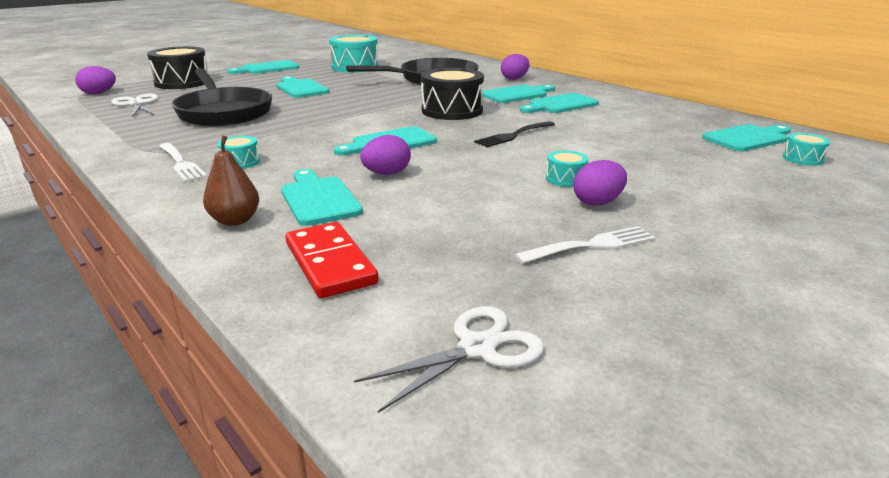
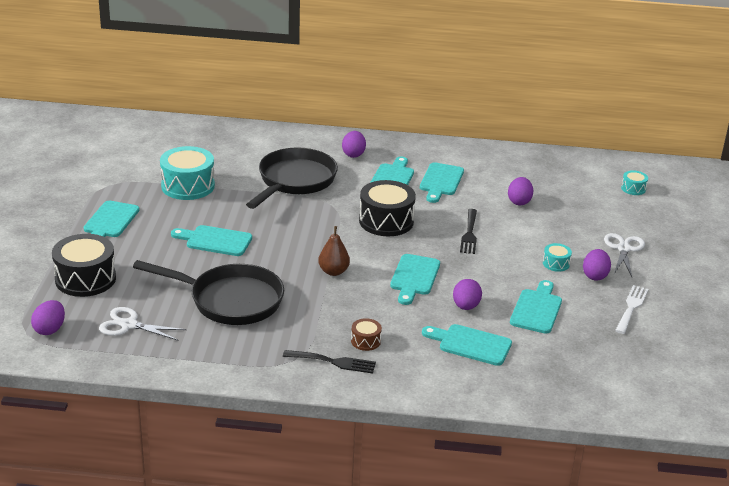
camera: 45 degrees left, 5 degrees up
white fork [159,143,207,182] -> black fork [283,350,376,374]
brown pear [203,135,259,226] -> brown pear moved to [318,226,350,276]
turquoise drum [218,136,260,169] -> brown drum [351,318,382,351]
red domino [285,222,379,298] -> none
white scissors [354,306,544,413] -> white scissors moved to [604,233,645,277]
turquoise cutting board [702,124,791,152] -> turquoise cutting board moved to [510,280,562,334]
none -> purple egg [508,177,533,205]

